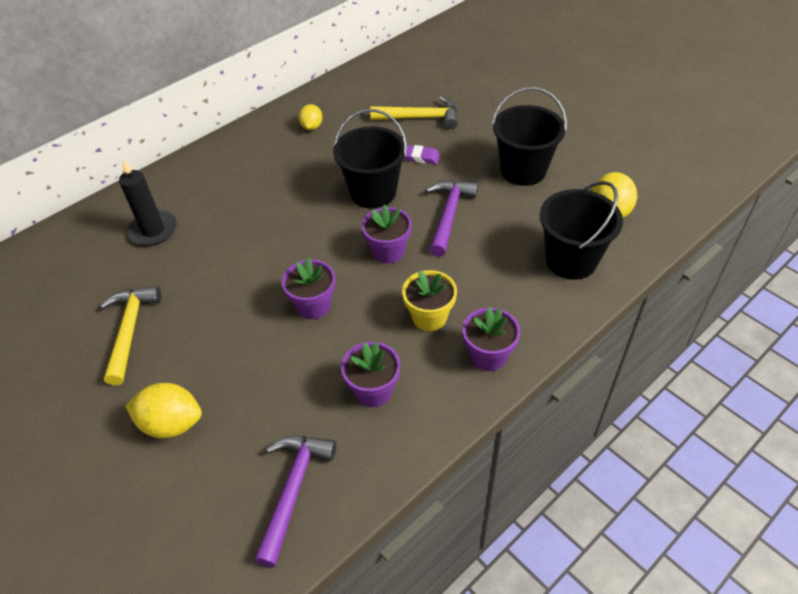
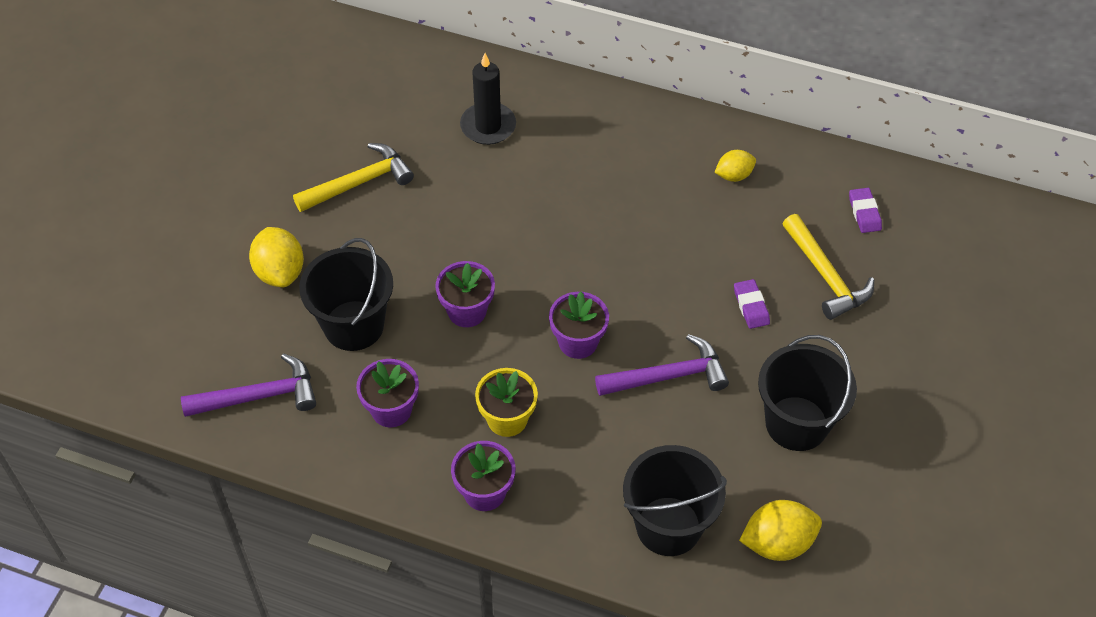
camera: 60 degrees right, 5 degrees up
black bucket [333,109,407,208] -> black bucket moved to [299,238,393,351]
none -> purple eraser [849,188,882,233]

